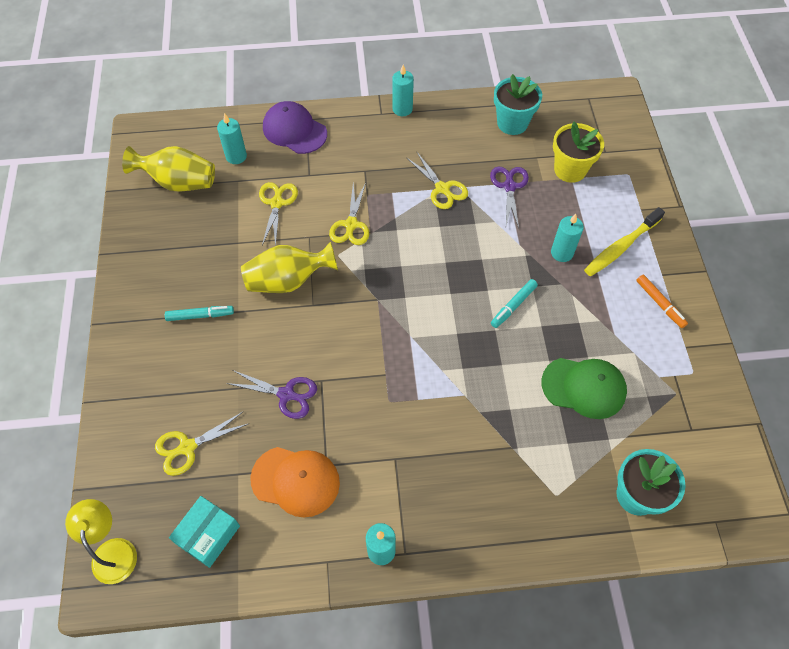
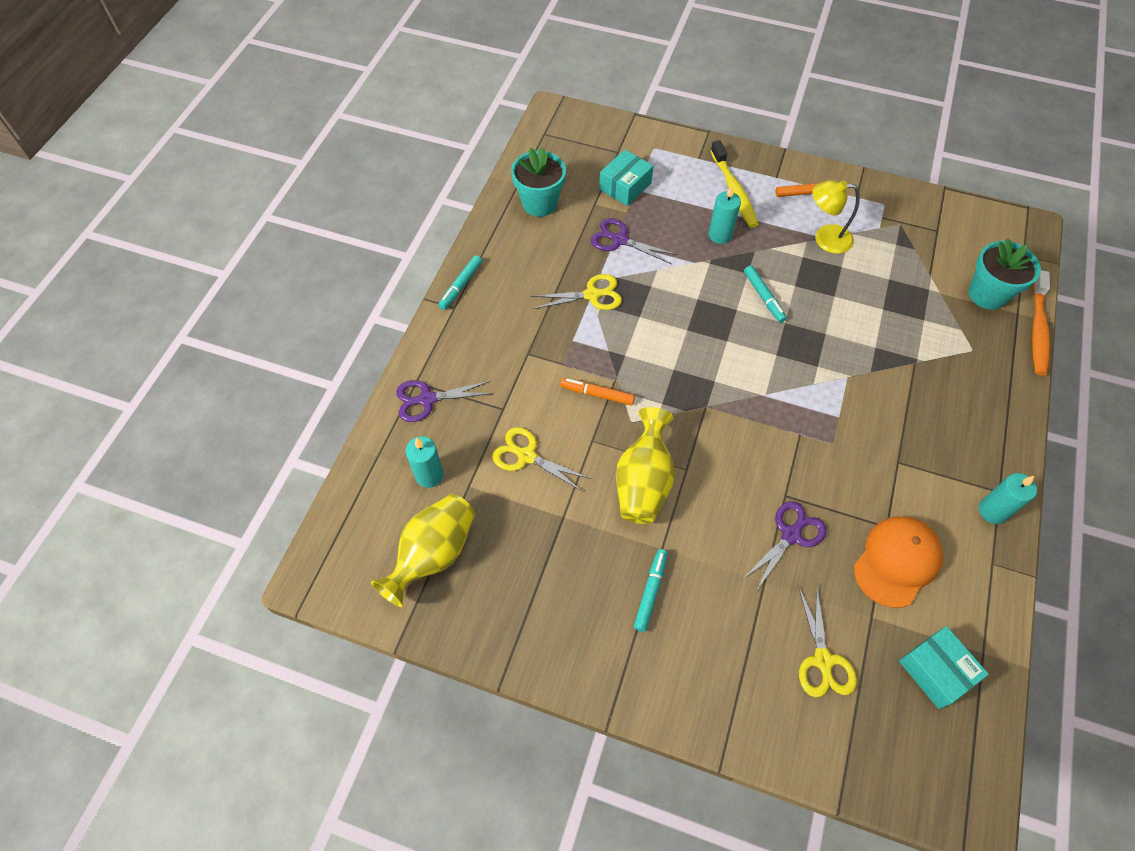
camera: 65 degrees left, 0 degrees up
yellow lamp [65,499,137,584] -> yellow lamp moved to [812,180,860,254]
purple cap [263,101,327,154] -> purple scissors [396,380,493,422]
yellow scissors [329,182,369,245] -> orange marker [560,378,635,405]
turquoise candle [392,65,414,116] -> turquoise marker [438,255,482,310]
green cap [542,358,627,419] -> none
yellow flower pot [553,122,604,183] -> turquoise box [599,150,653,206]
none -> orange toothbrush [1032,270,1050,375]

